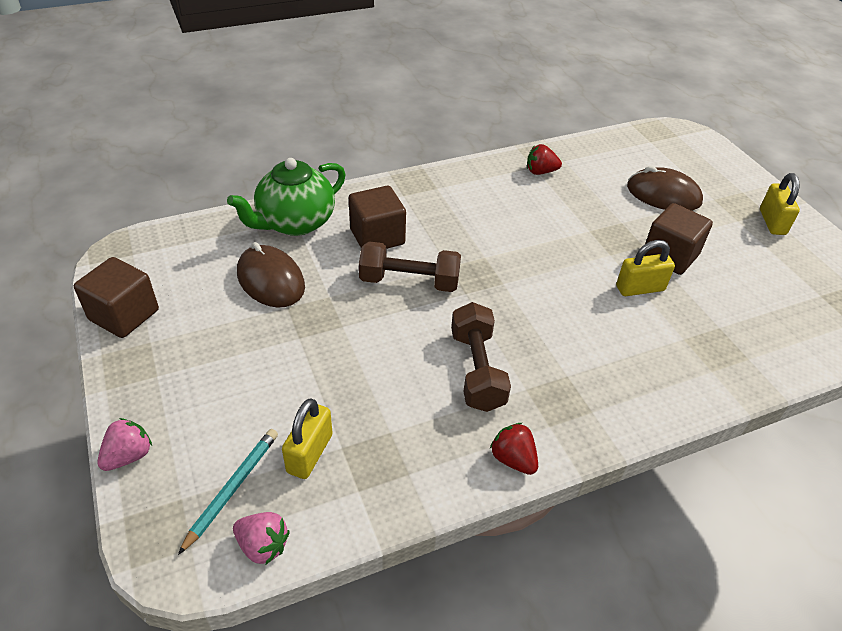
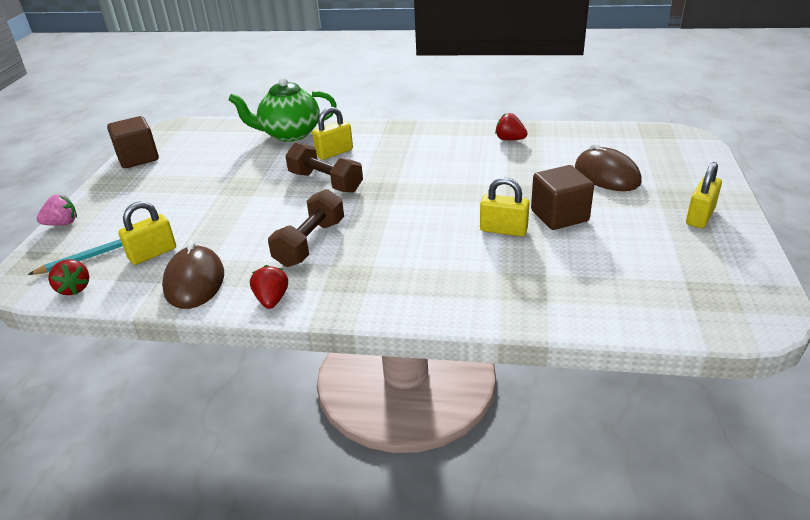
camera: 35 degrees right, 10 degrees down
pink strawberry [233,512,290,565] -> red strawberry [48,259,90,295]
brown mouse [237,242,305,307] -> brown mouse moved to [162,241,224,309]
brown cube [349,186,406,249] -> yellow padlock [312,107,353,160]

